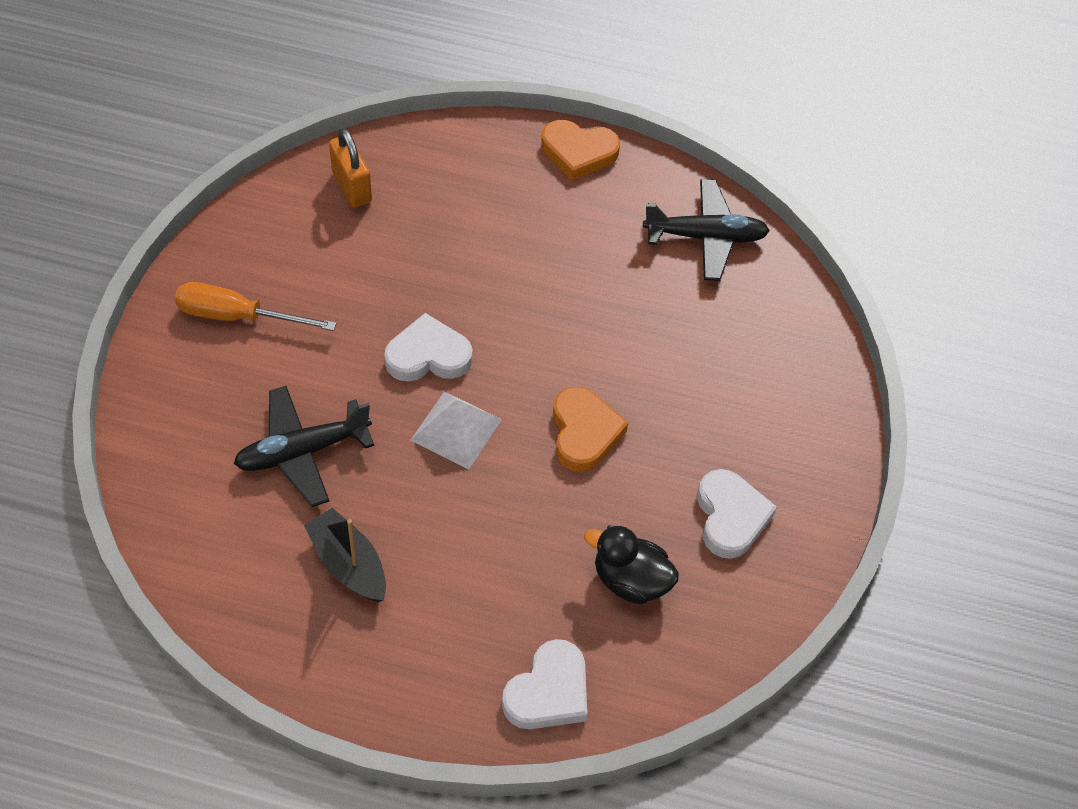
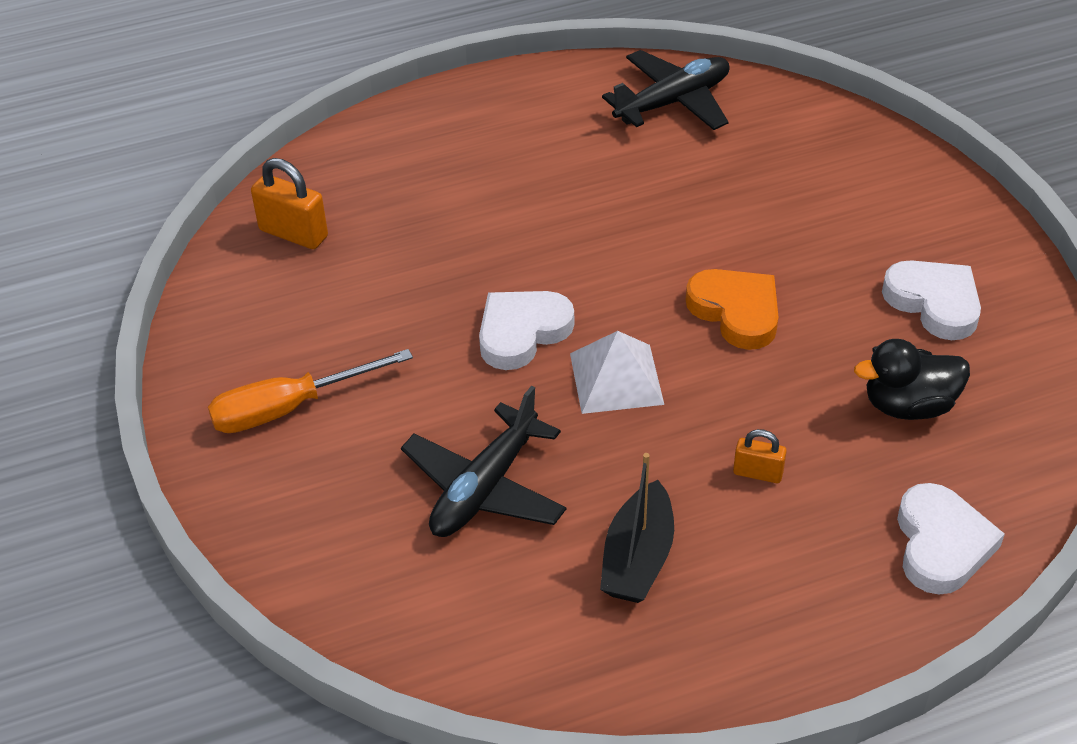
camera: 30 degrees left, 10 degrees down
black boat [304,508,386,602] -> black boat turned 90 degrees counterclockwise [600,453,674,603]
orange heart [541,120,620,180] -> none
none -> orange padlock [733,429,787,483]

